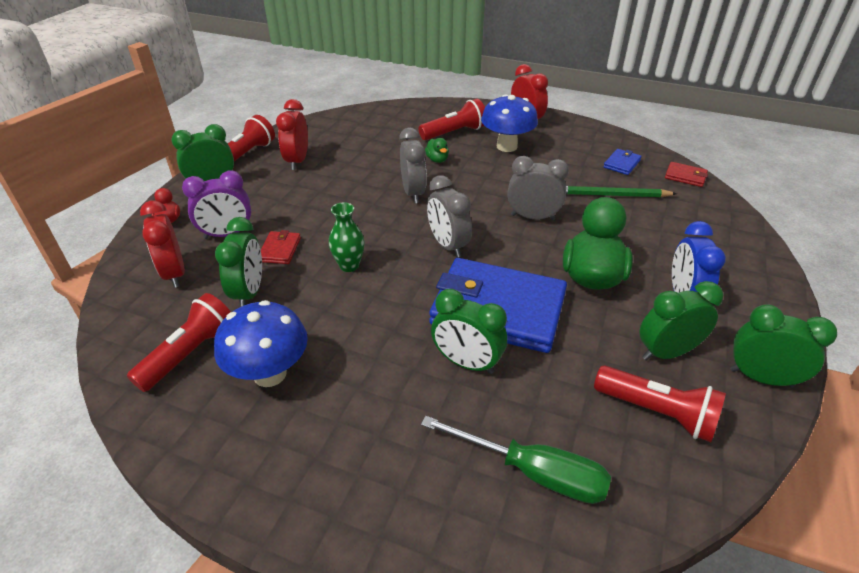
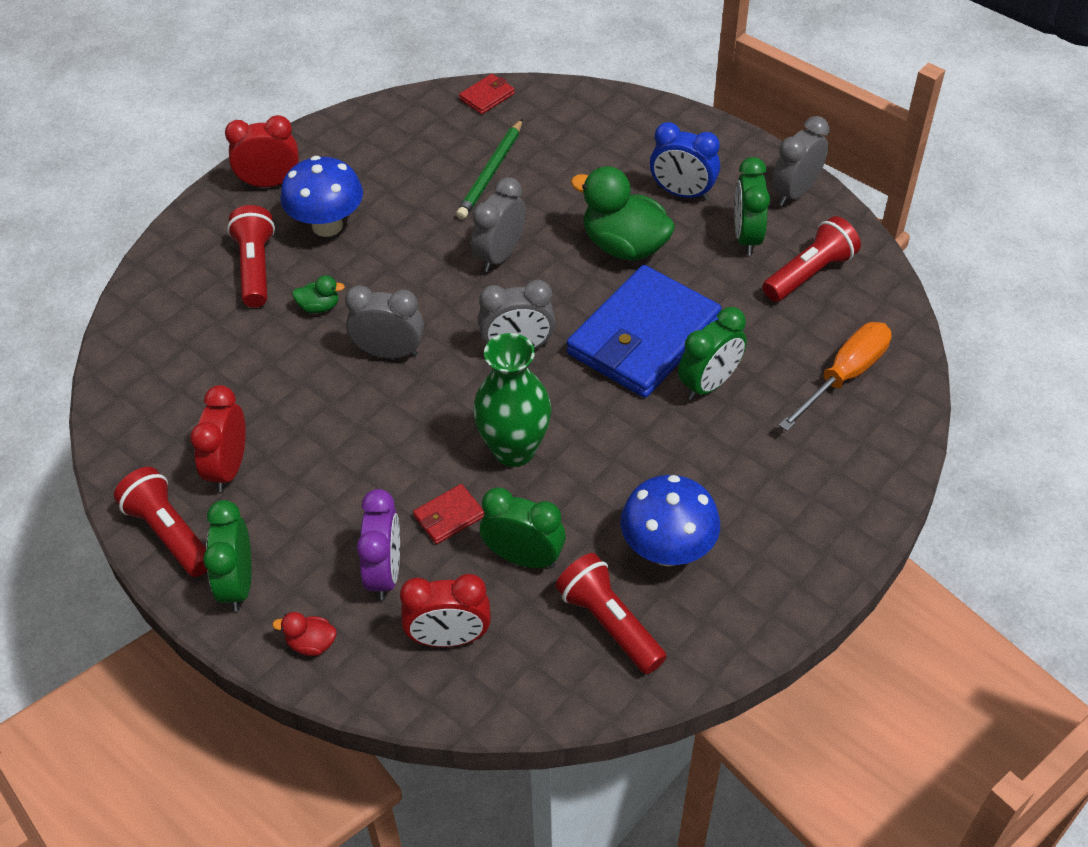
camera: 70 degrees left, 10 degrees up
red wallet [261,230,301,264] -> red wallet turned 60 degrees counterclockwise [413,484,484,544]
red clock [276,99,308,170] -> red clock turned 75 degrees clockwise [190,385,246,492]
green vase [329,202,365,272] -> green vase [473,333,551,467], size x1.70
green screwdriver [421,416,611,504] -> orange screwdriver [778,322,892,431]
blue wallet [603,149,642,175] -> none
green clock [730,304,837,388] -> grey clock [772,116,830,206]

